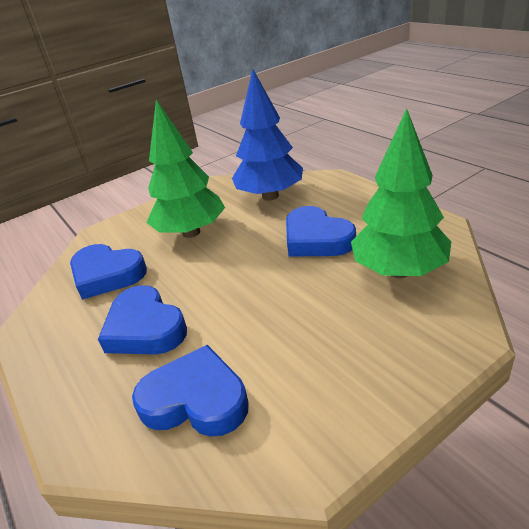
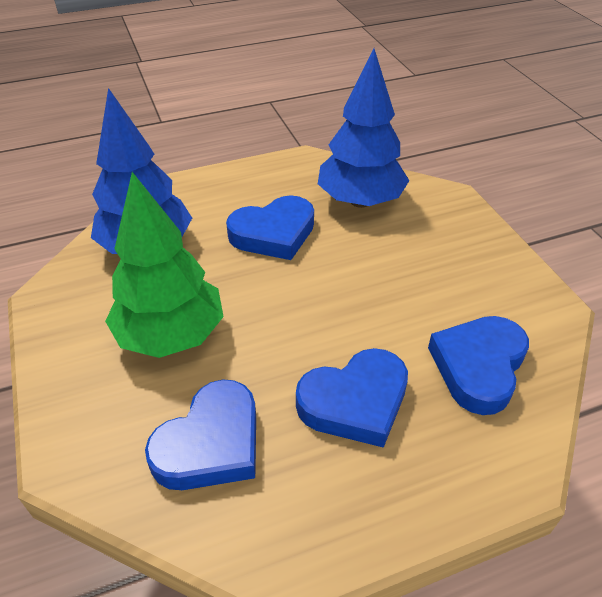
camera: 80 degrees left, 10 degrees up
green tree [351,108,451,278] -> blue tree [318,49,409,208]

